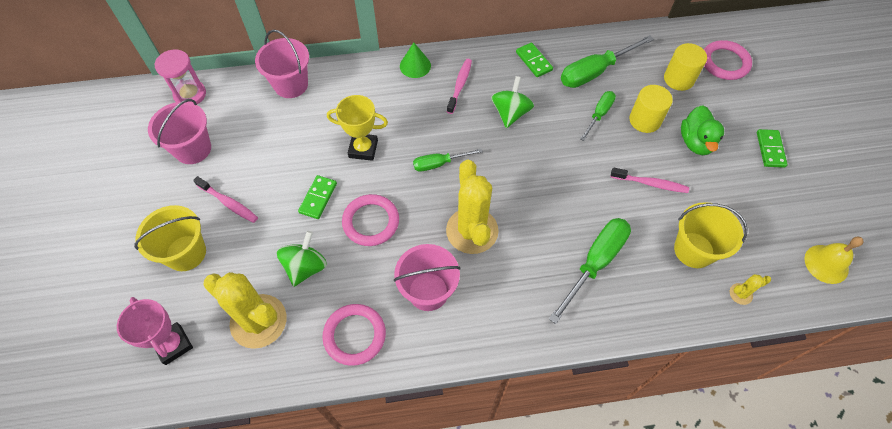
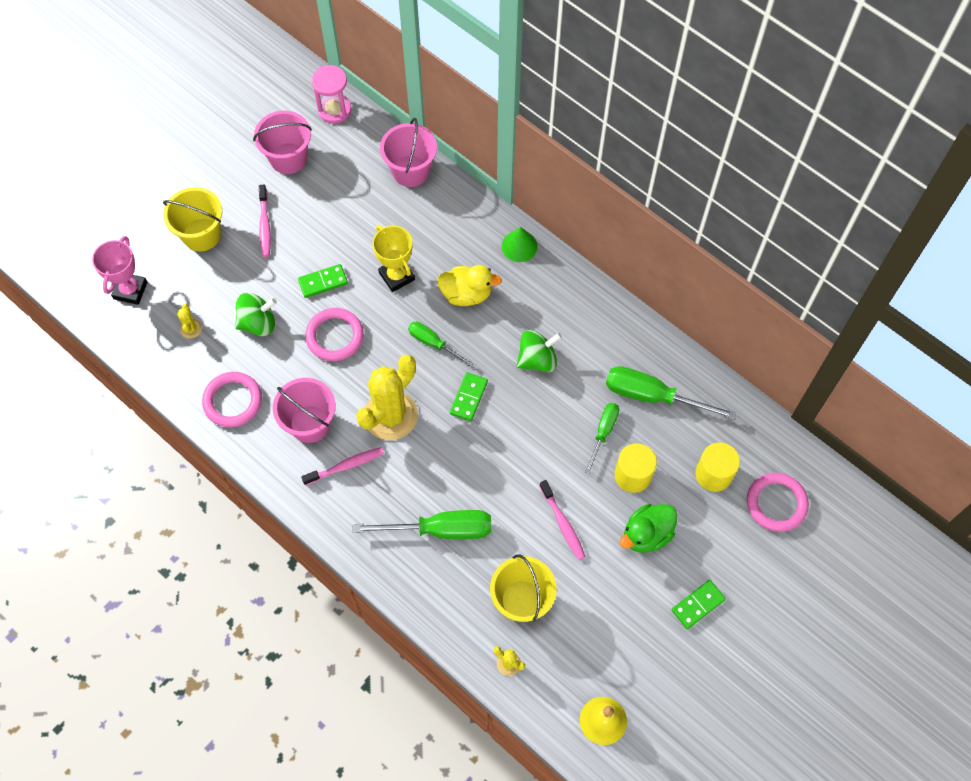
camera: 50 degrees right, 5 degrees up
yellow cactus [203,272,287,349] -> yellow cactus [177,304,202,339], size x0.42
pink toothbrush [447,59,472,114] -> pink toothbrush moved to [301,447,384,486]
green domino [516,42,553,77] -> green domino moved to [450,372,488,421]
green screwdriver [580,91,616,141] -> green screwdriver turned 60 degrees counterclockwise [585,403,619,474]
none -> yellow duck [437,265,502,306]

